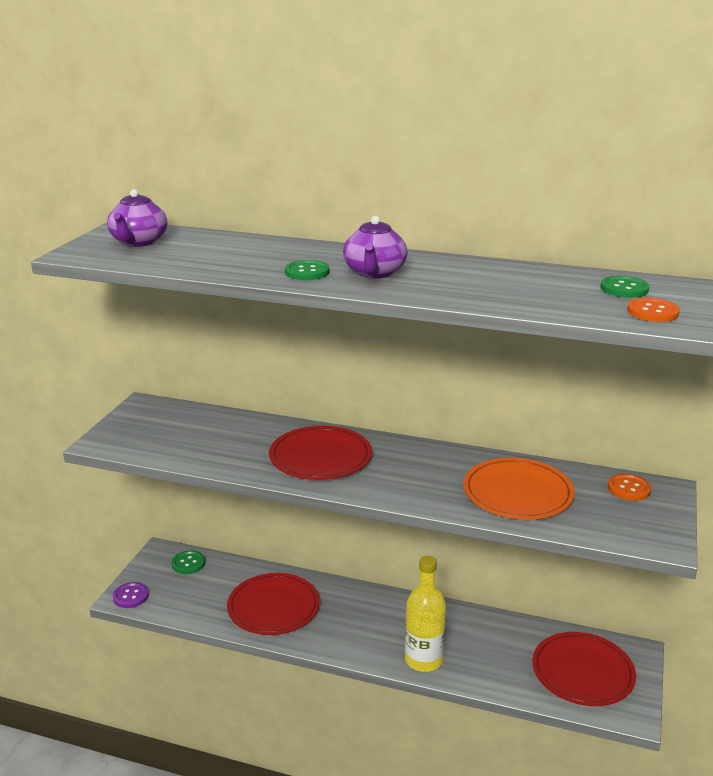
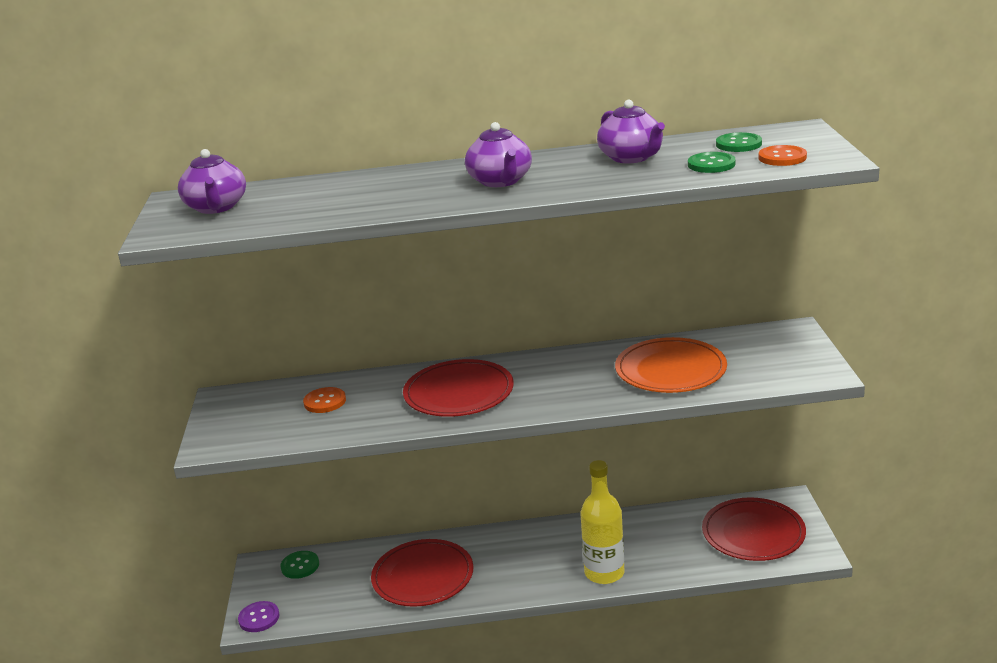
camera: 20 degrees left, 0 degrees up
green button [285,260,330,280] -> green button moved to [688,152,736,173]
orange button [608,474,651,501] -> orange button moved to [303,387,346,413]
none -> purple teapot [597,100,665,163]

